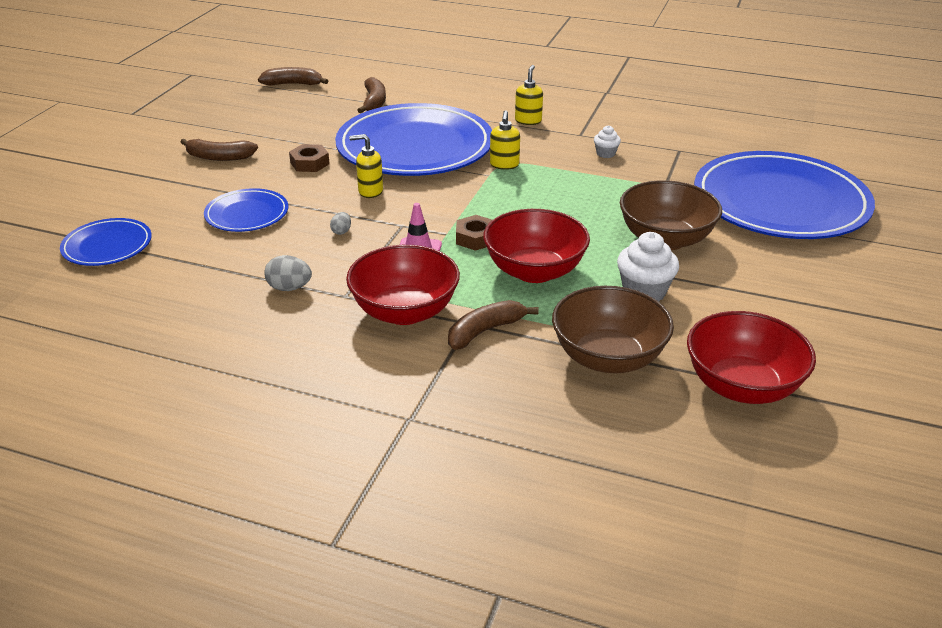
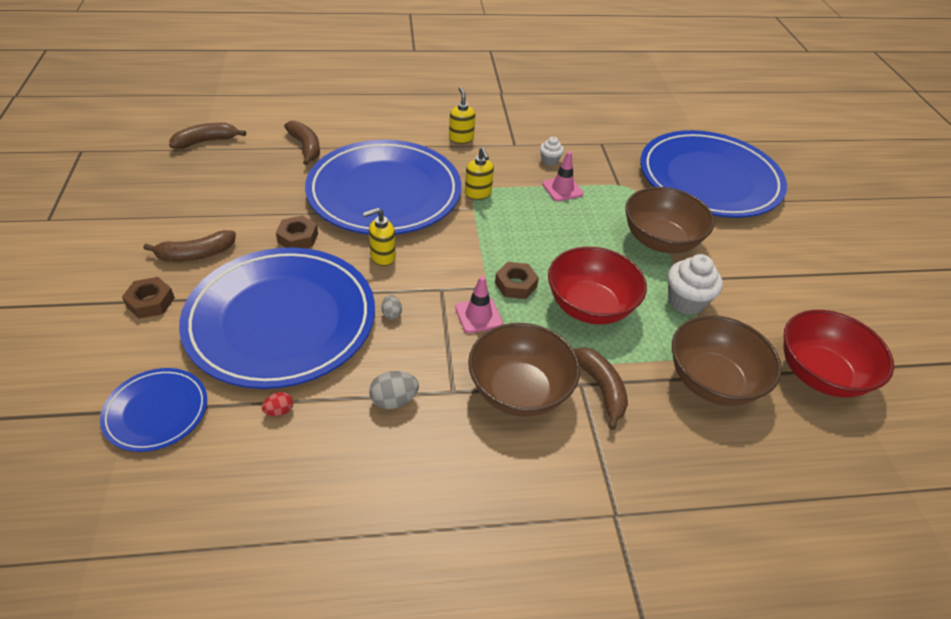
camera: 30 degrees left, 10 degrees up
blue plate [204,188,288,232] -> blue plate [179,247,375,389], size x2.12
red bowl [346,245,460,325] -> brown bowl [468,323,580,417]
brown banana [448,300,539,350] -> brown banana turned 135 degrees clockwise [573,347,628,430]
none -> brown nut [122,277,175,319]
none -> red egg [262,392,294,416]
none -> pink traffic cone [542,151,583,201]

